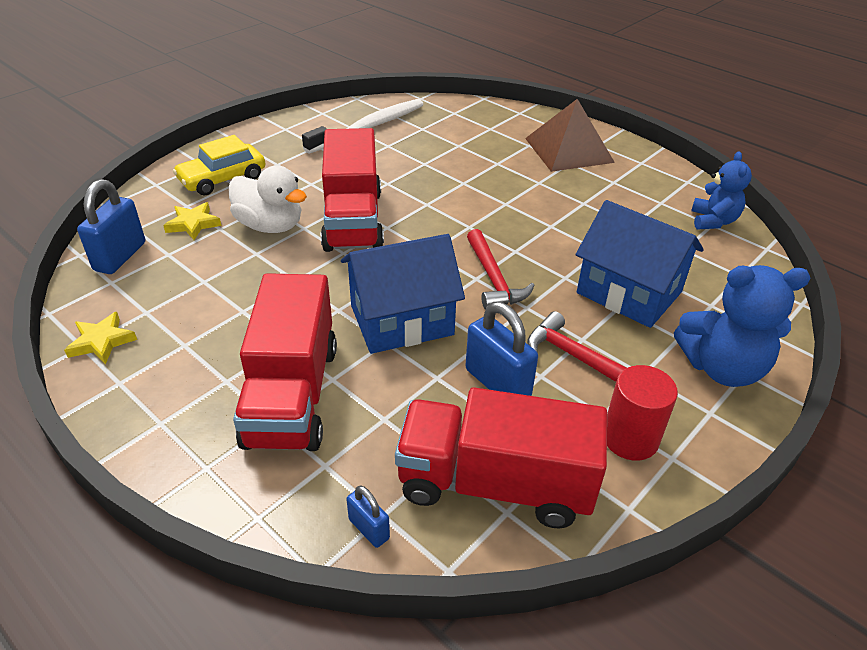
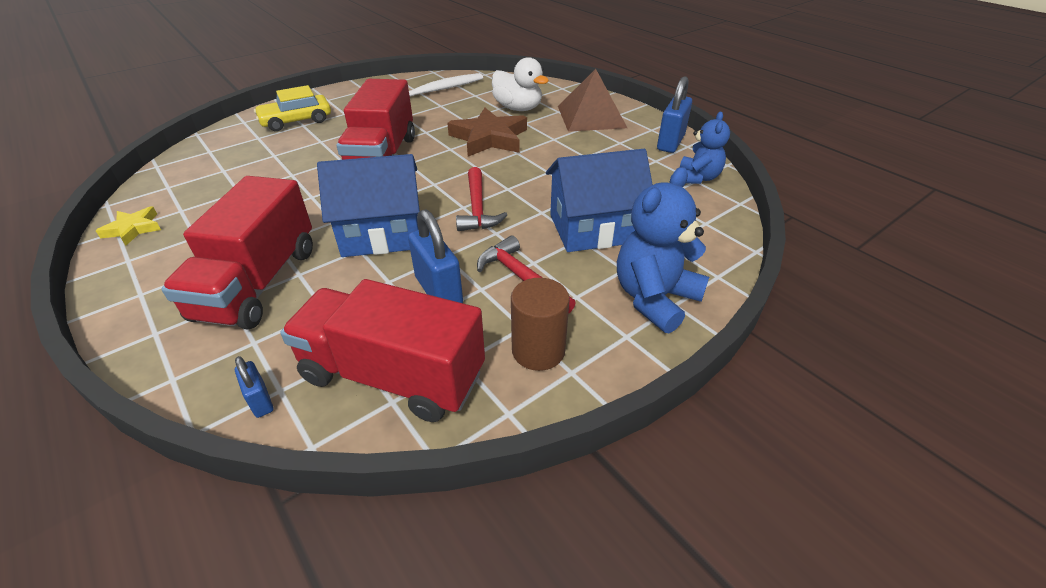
camera: 10 degrees right, 0 degrees up
blue padlock [77,179,145,274] -> blue padlock moved to [657,76,692,153]
yellow star [163,202,222,240] -> none
white duck [229,166,307,233] -> white duck moved to [492,57,549,111]
blue house [576,200,704,328] -> blue house turned 60 degrees counterclockwise [546,149,653,252]
red cylinder [607,365,678,461] -> brown cylinder [511,278,570,371]
blue teddy bear [674,265,810,387] -> blue teddy bear turned 120 degrees clockwise [617,167,709,333]
none -> brown star [447,108,527,156]

